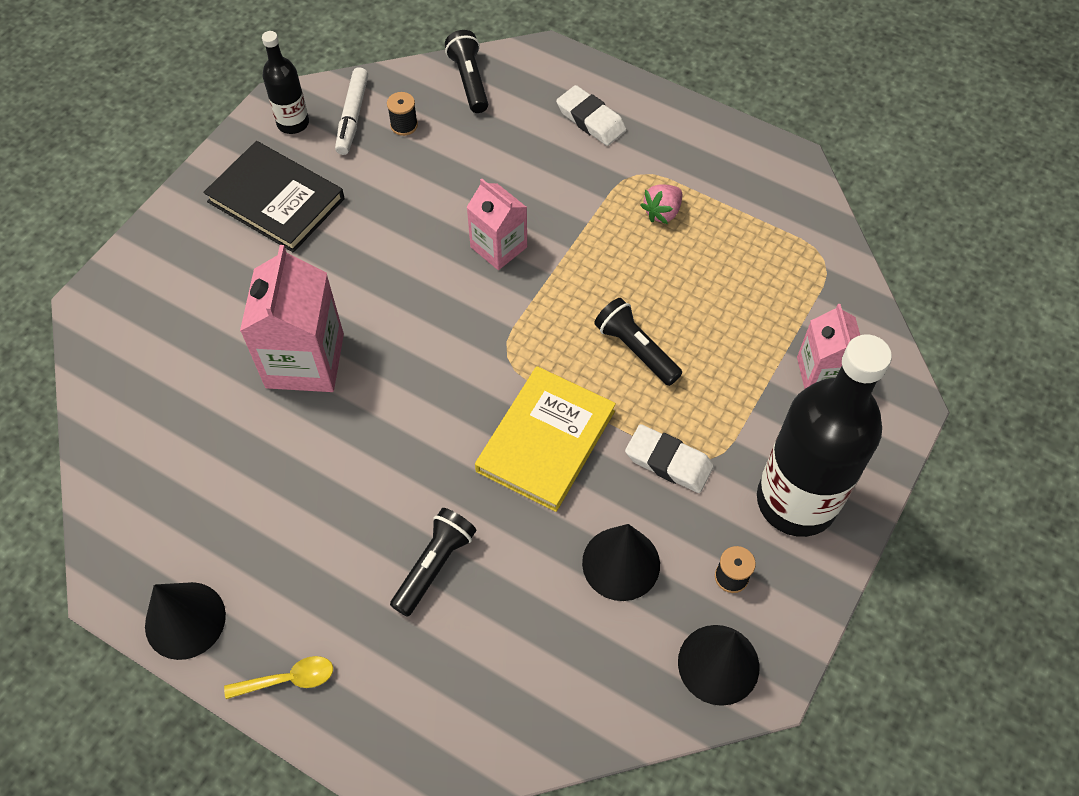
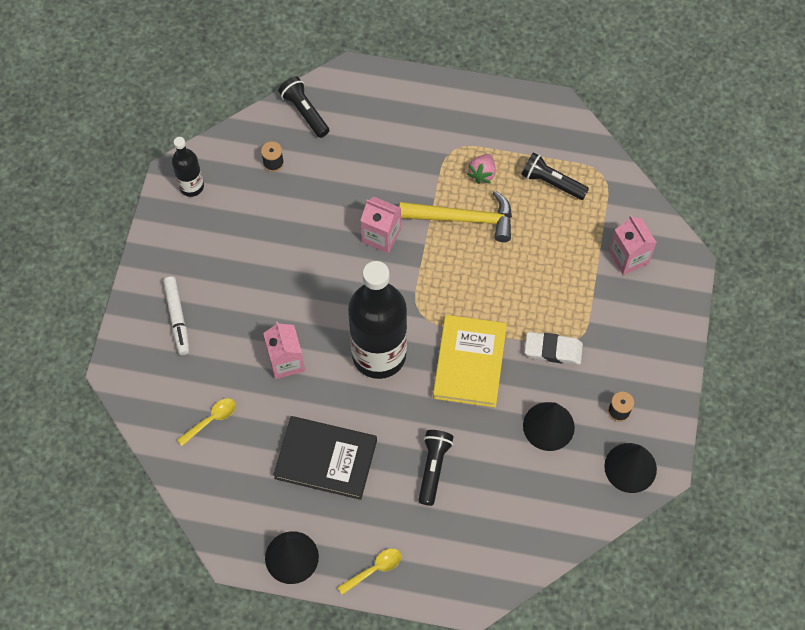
camera: 20 degrees left, 5 degrees up
black book [203,141,345,252] -> black book moved to [273,416,377,500]
pink carton [240,245,344,392] -> pink carton [263,322,305,379], size x0.63
white marker [335,67,368,155] -> white marker moved to [163,276,189,355]
white eraser [556,85,627,146] -> none
black flashlight [594,298,682,386] -> black flashlight moved to [521,152,589,200]
black bottle [757,334,892,537] -> black bottle moved to [348,261,407,379]
none -> yellow spoon [177,398,236,446]
none -> yellow hammer [399,191,512,242]

